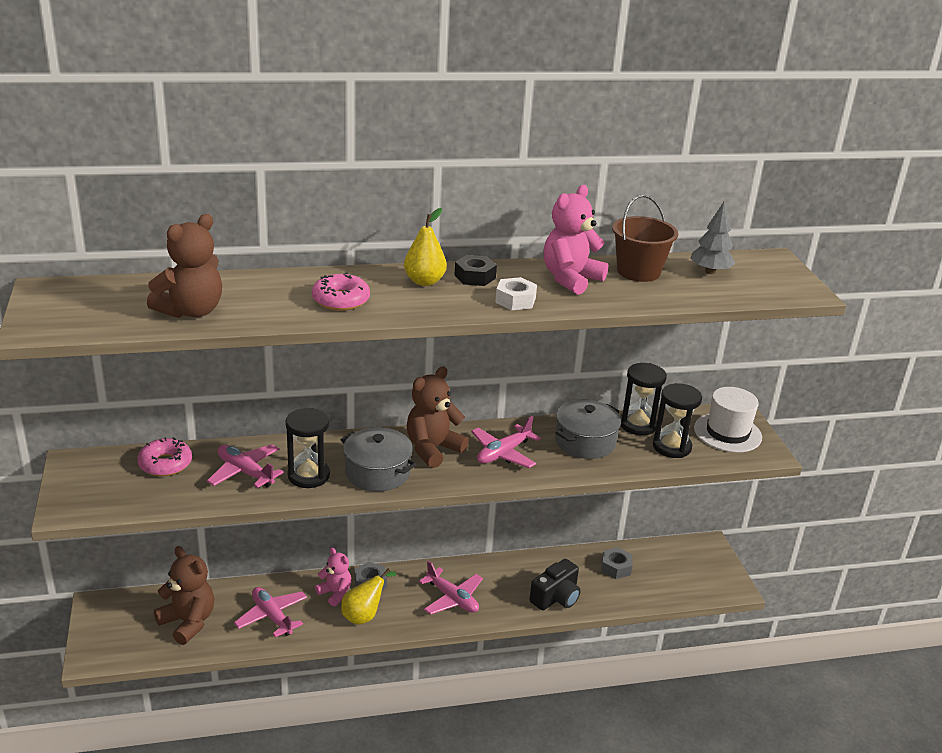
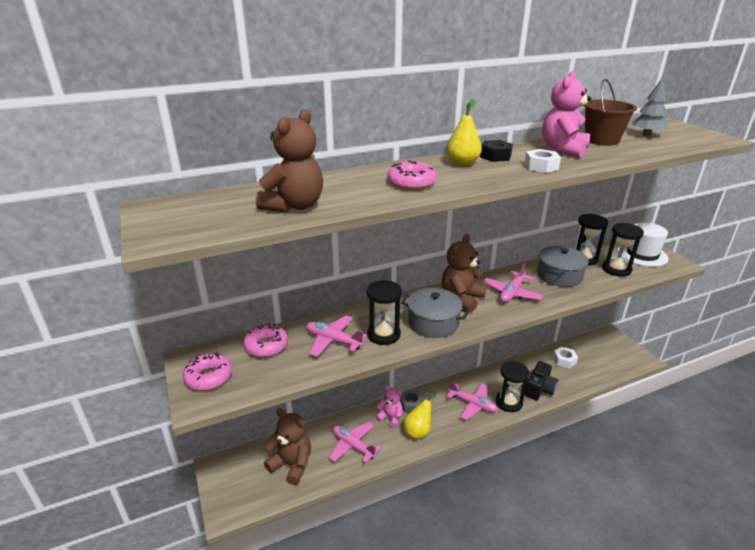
camera: 10 degrees left, 0 degrees up
grey nut [601,547,633,579] -> white nut [553,347,578,368]
none -> pink donut [183,353,232,390]
none -> black hourglass [496,361,529,412]

